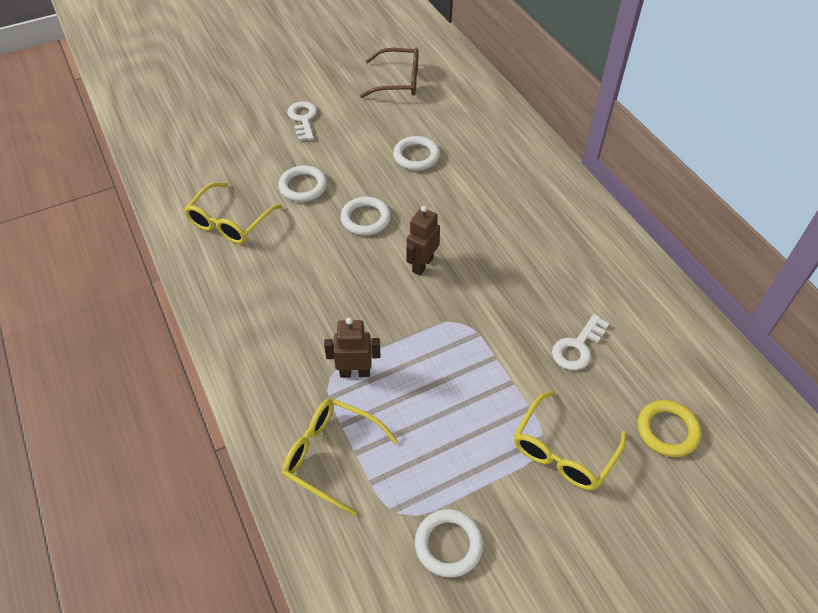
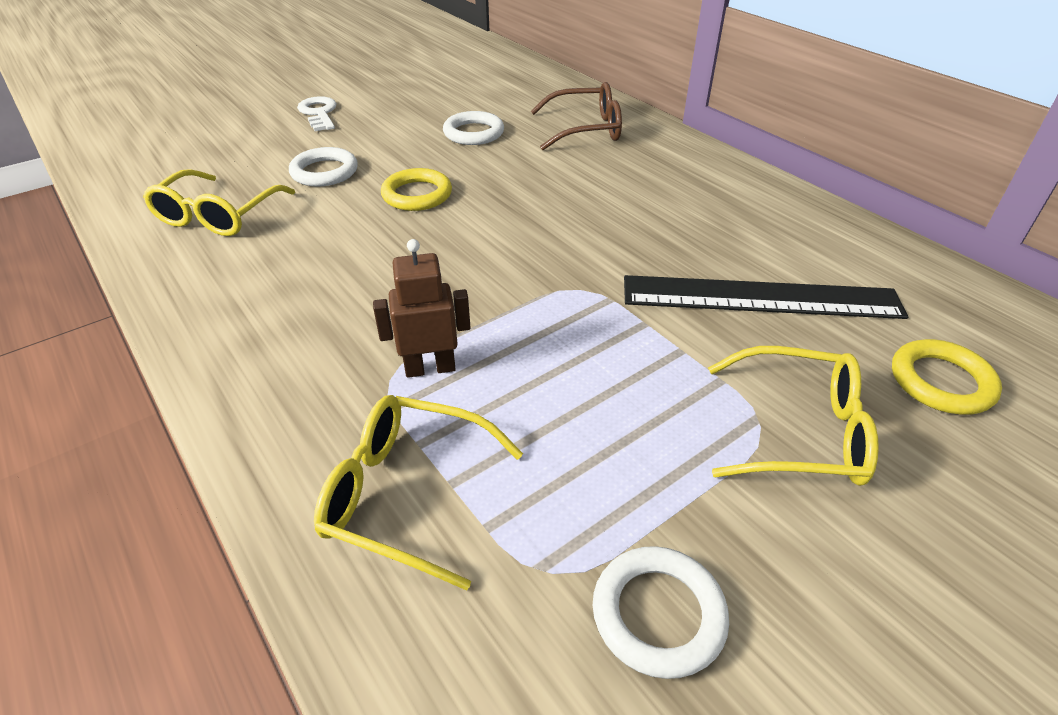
camera: 10 degrees left, 10 degrees down
white ring [341,197,391,236] -> yellow ring [381,168,452,211]
brown glasses [360,48,418,98] -> brown glasses moved to [531,82,622,150]
brown robot [406,206,440,275] -> none
yellow glasses [514,391,627,490] -> yellow glasses turned 105 degrees counterclockwise [708,346,879,486]
white key [552,314,609,370] -> black ruler [624,275,908,319]

